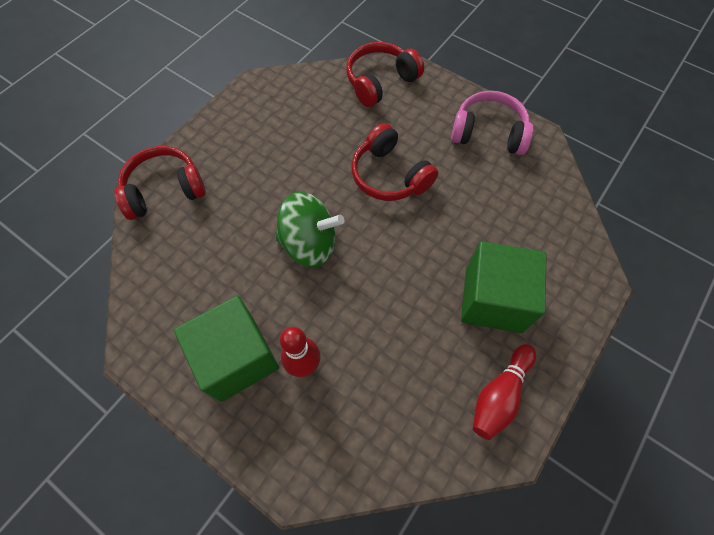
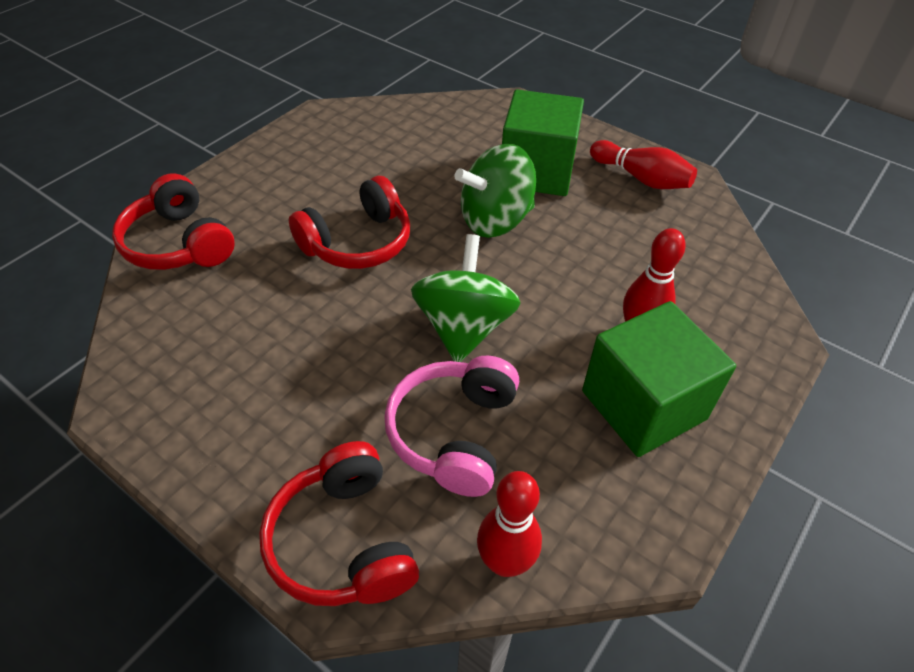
camera: 90 degrees left, 15 degrees down
pink headphones [451,91,533,155] -> pink headphones moved to [384,356,519,497]
none -> green spinning top [454,144,536,238]
none -> red bowling pin [477,471,542,577]

